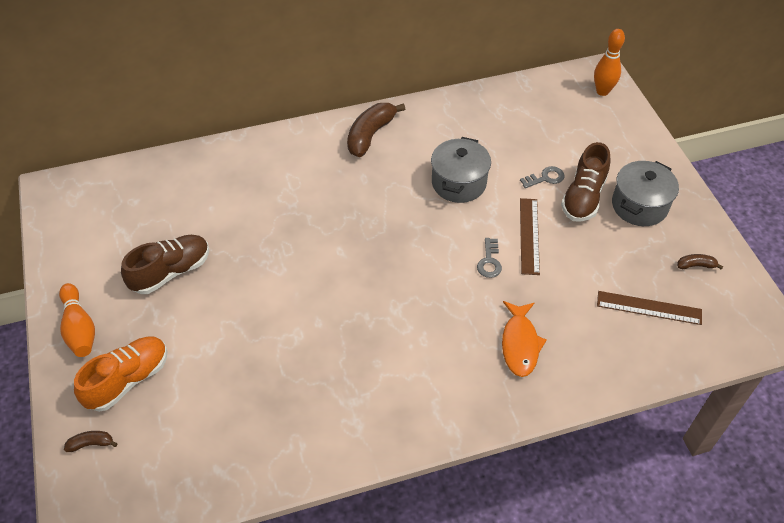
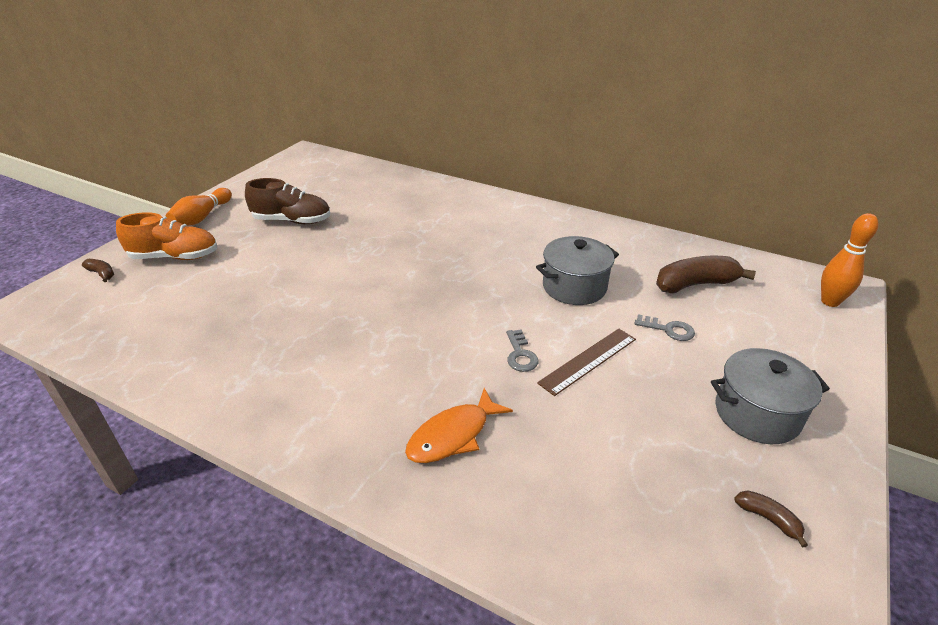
camera: 45 degrees right, 15 degrees down
brown banana [347,103,405,157] -> brown banana moved to [656,256,756,293]
grey key [477,238,502,278] -> grey key turned 60 degrees counterclockwise [506,329,538,372]
brown shoe [561,142,610,222] -> none
brown ruler [597,291,702,325] -> none

